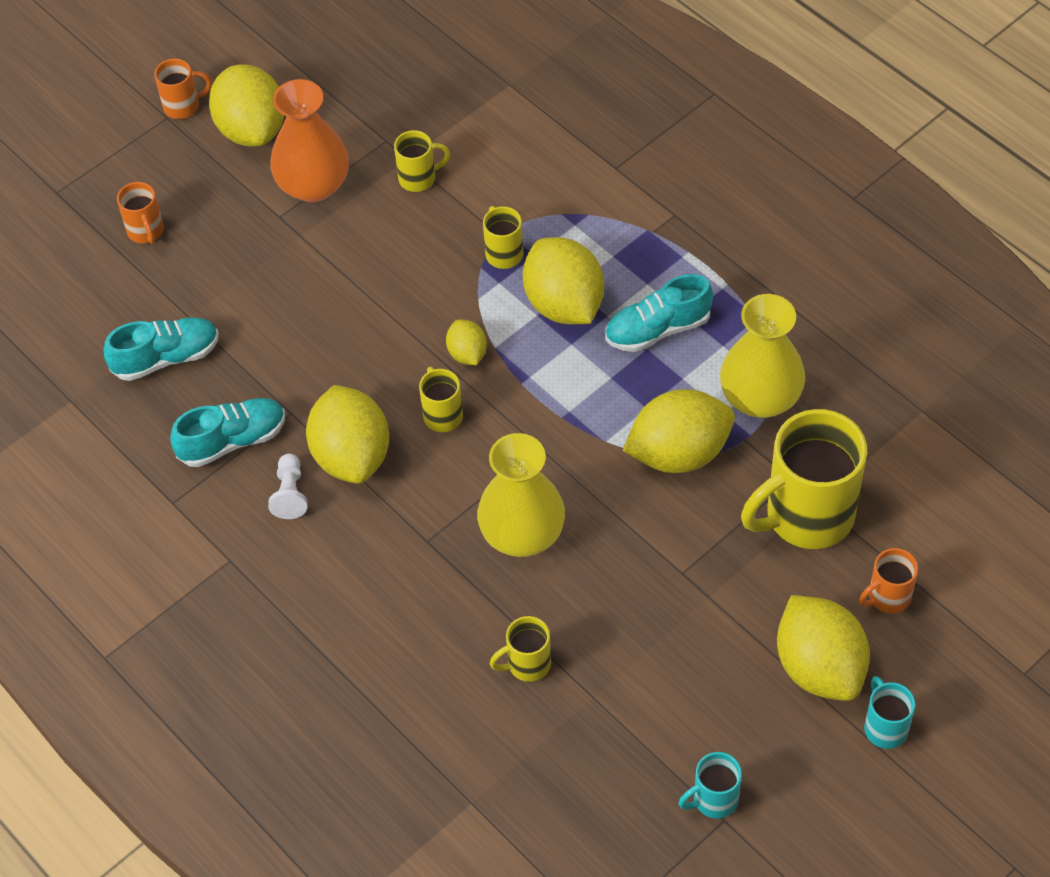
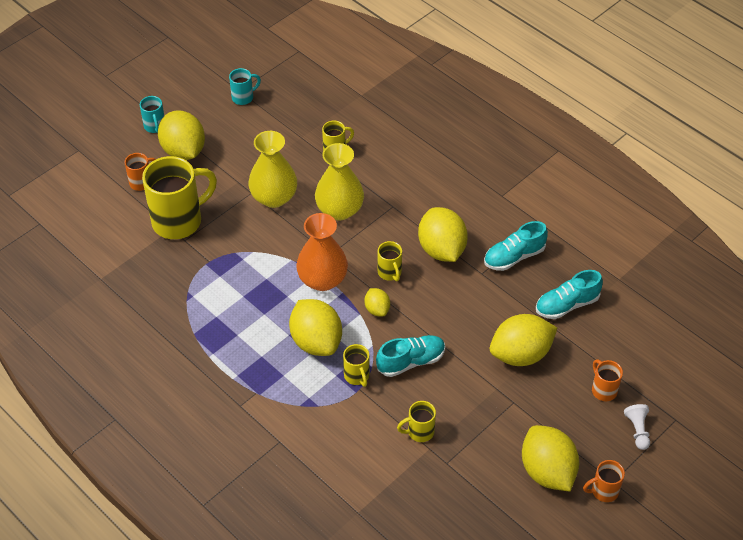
camera: 175 degrees right, 5 degrees down
white pawn [268,454,308,519] -> white pawn moved to [624,404,650,450]
orange vase [270,79,349,202] -> orange vase moved to [296,213,348,291]
turquoise shoe [605,274,713,352] -> turquoise shoe moved to [376,335,445,377]
yellow lemon [622,389,735,473] -> yellow lemon moved to [490,314,557,366]
yellow vase [720,294,805,418] -> yellow vase moved to [248,131,297,208]

